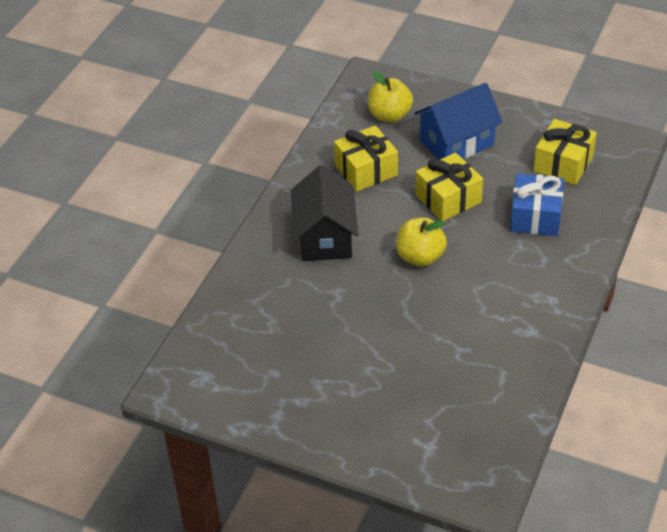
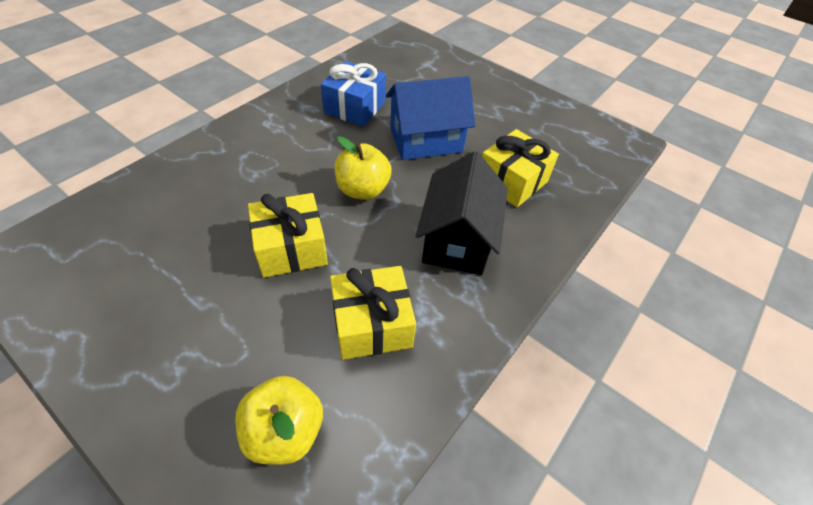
camera: 170 degrees left, 5 degrees up
blue house [414,83,503,160] -> blue house moved to [386,76,475,160]
blue gift [510,173,564,236] -> blue gift moved to [321,61,386,127]
yellow gift [533,119,597,185] -> yellow gift moved to [482,129,559,207]

